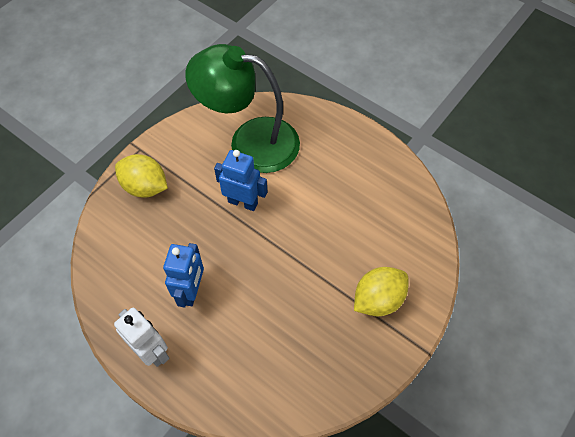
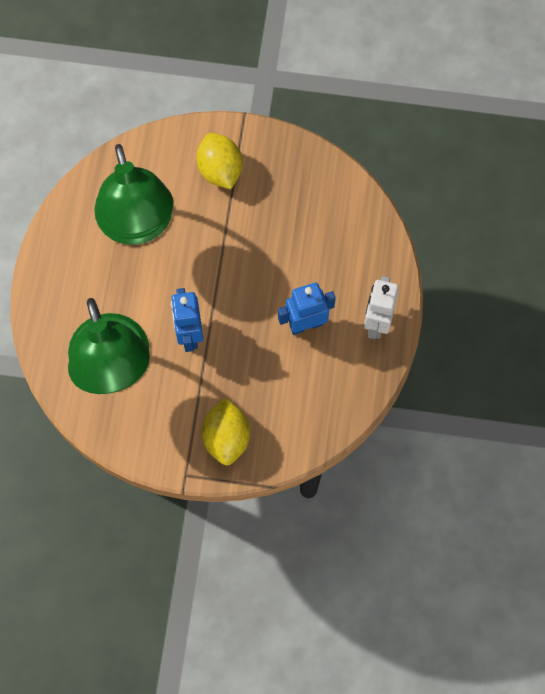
camera: 120 degrees left, 10 degrees up
yellow lemon [354,267,408,316] -> yellow lemon turned 45 degrees clockwise [197,133,242,189]
none -> green lamp [94,144,174,245]

